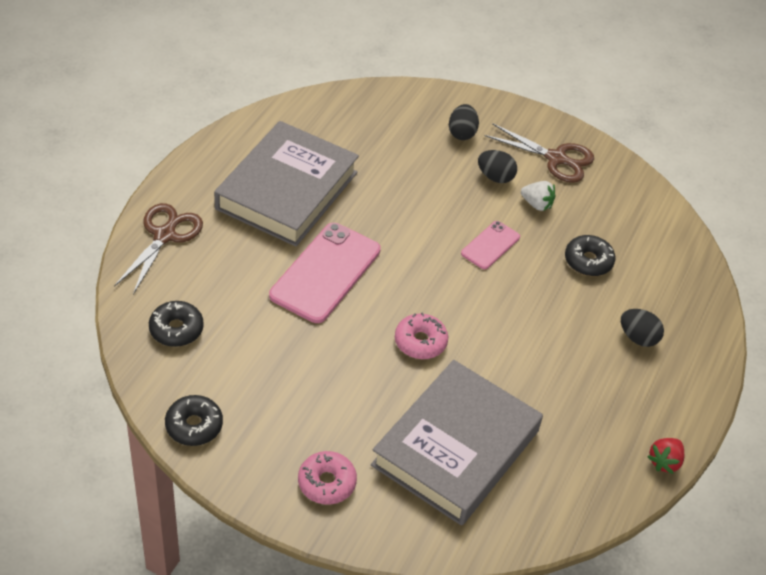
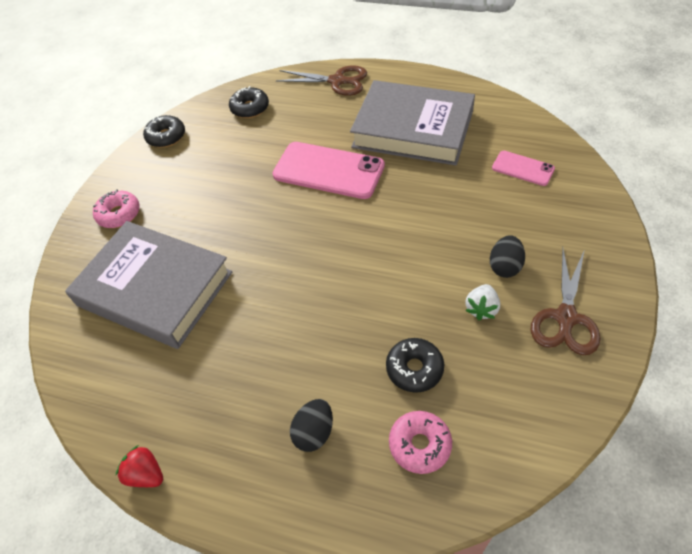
camera: 90 degrees right, 5 degrees up
pink donut [395,312,448,359] -> pink donut moved to [389,411,452,474]
black egg [449,104,479,140] -> none
pink phone [461,221,520,269] -> pink phone moved to [492,151,555,186]

